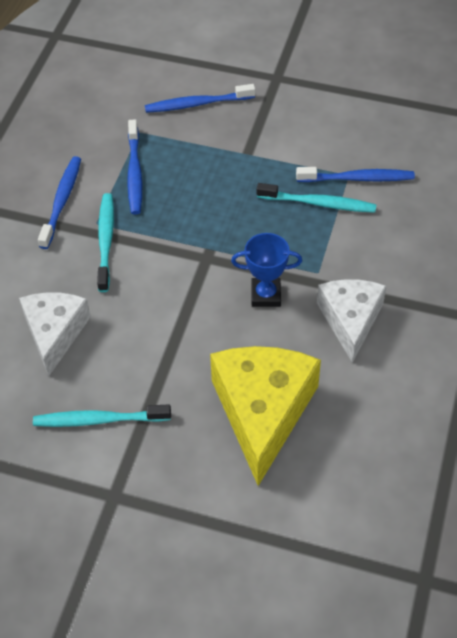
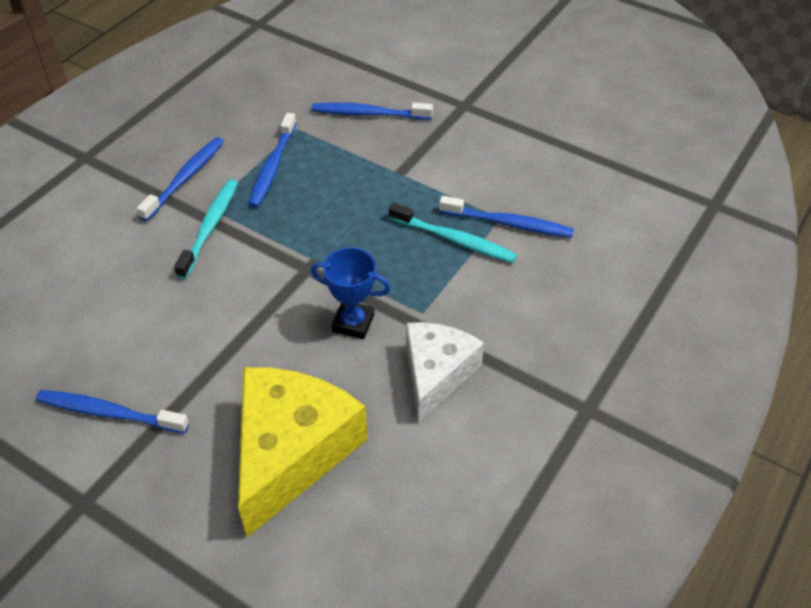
camera: 15 degrees right, 5 degrees down
white cheese [19,292,91,376] -> none
turquoise toothbrush [33,404,171,427] -> blue toothbrush [36,390,189,434]

